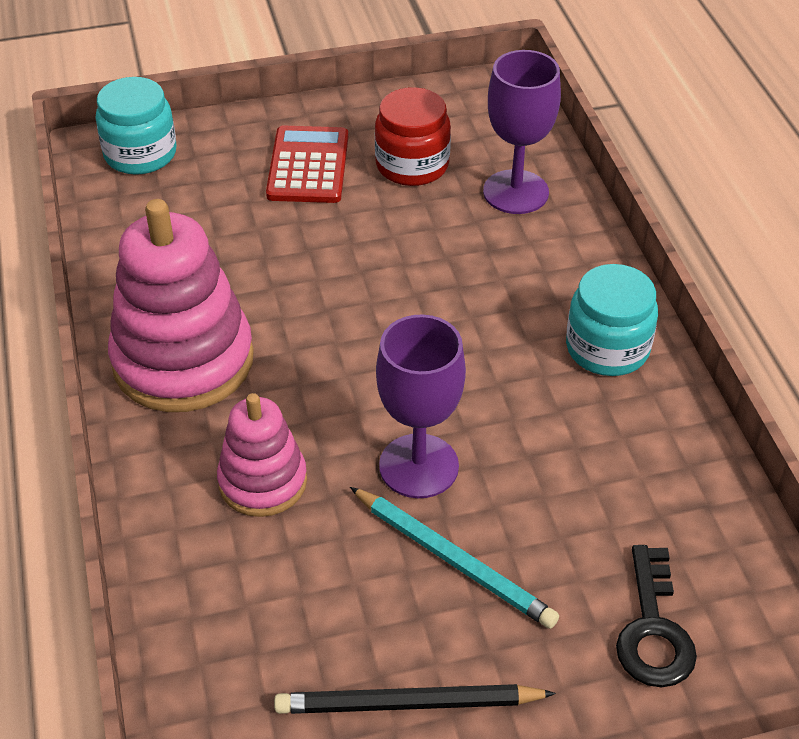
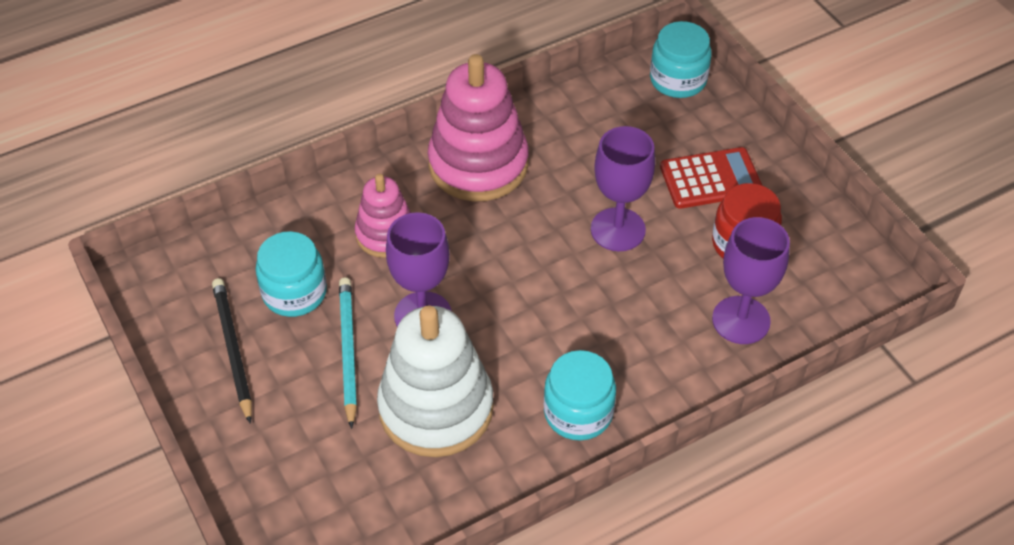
camera: 75 degrees right, 5 degrees up
turquoise pencil [350,487,559,629] -> turquoise pencil turned 150 degrees clockwise [339,277,357,429]
black key [616,545,697,687] -> none
none -> turquoise jar [256,231,327,317]
none -> white stacking toy [377,305,494,457]
none -> purple goblet [591,126,655,251]

